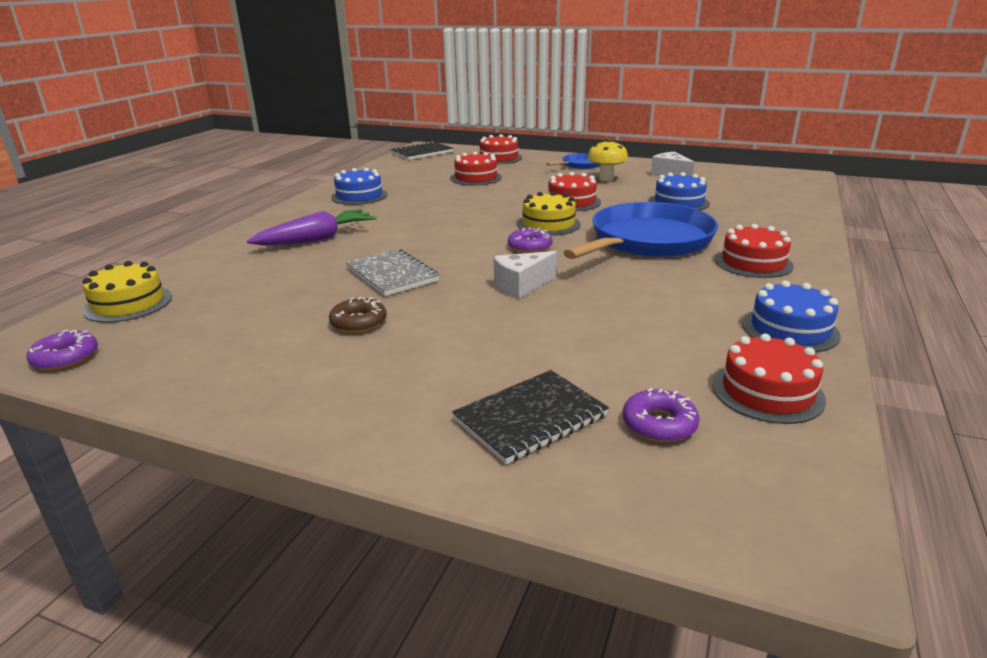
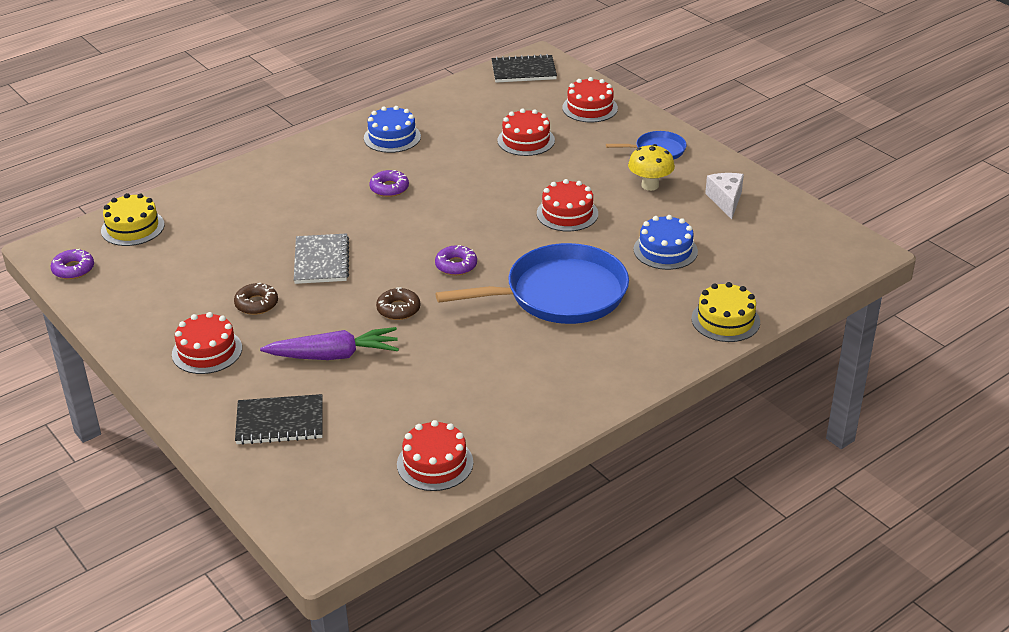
camera: 30 degrees right, 10 degrees up
purple carrot [247,209,377,246] -> purple carrot moved to [260,327,399,360]
white cheese [494,251,557,299] -> brown donut [376,287,420,320]
yellow cake [517,191,581,236] -> yellow cake moved to [691,282,760,342]
purple donut [623,388,700,442] -> purple donut moved to [369,170,409,197]
red cake [715,224,794,278] -> red cake moved to [172,312,242,374]
blue cake [743,281,841,352] -> none

